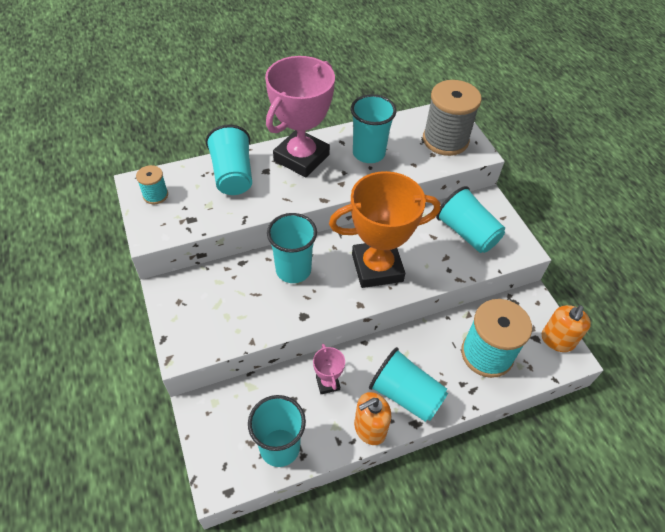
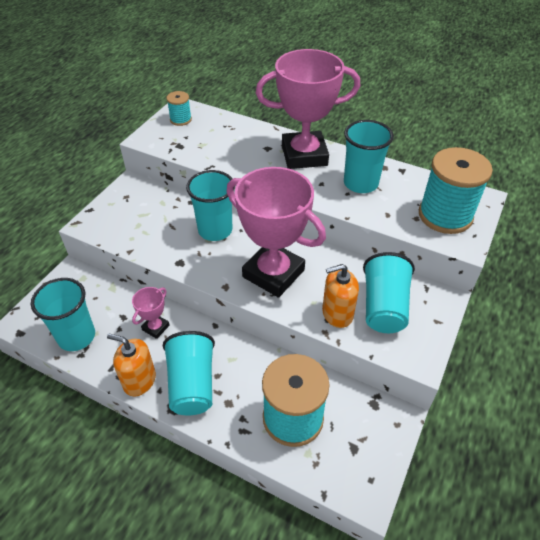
camera: 50 degrees right, 5 degrees down
turquoise cup [206,125,252,195] -> none
orange trophy [329,171,441,288] -> pink trophy [226,167,326,298]
grey spool [423,80,482,156] -> turquoise spool [419,147,493,234]
orange soap dispenser [542,305,591,352] -> orange soap dispenser moved to [322,264,359,328]

